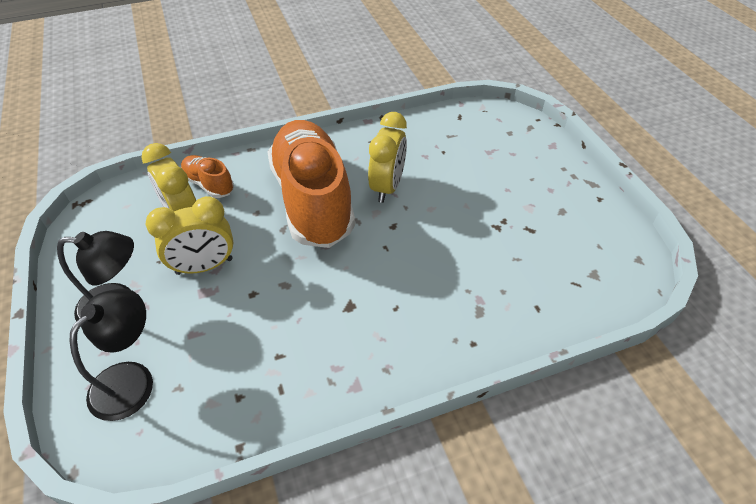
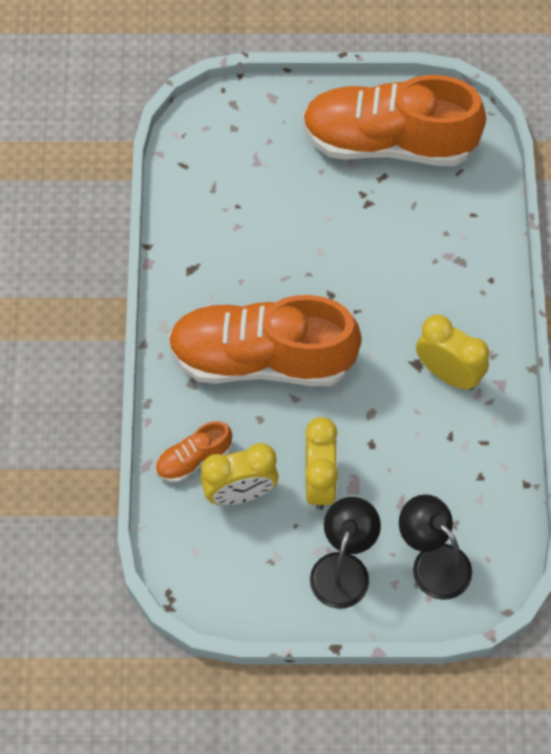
camera: 70 degrees left, 15 degrees up
yellow clock [368,112,407,203] -> yellow clock moved to [416,315,489,390]
none -> orange shoe [302,75,486,166]

